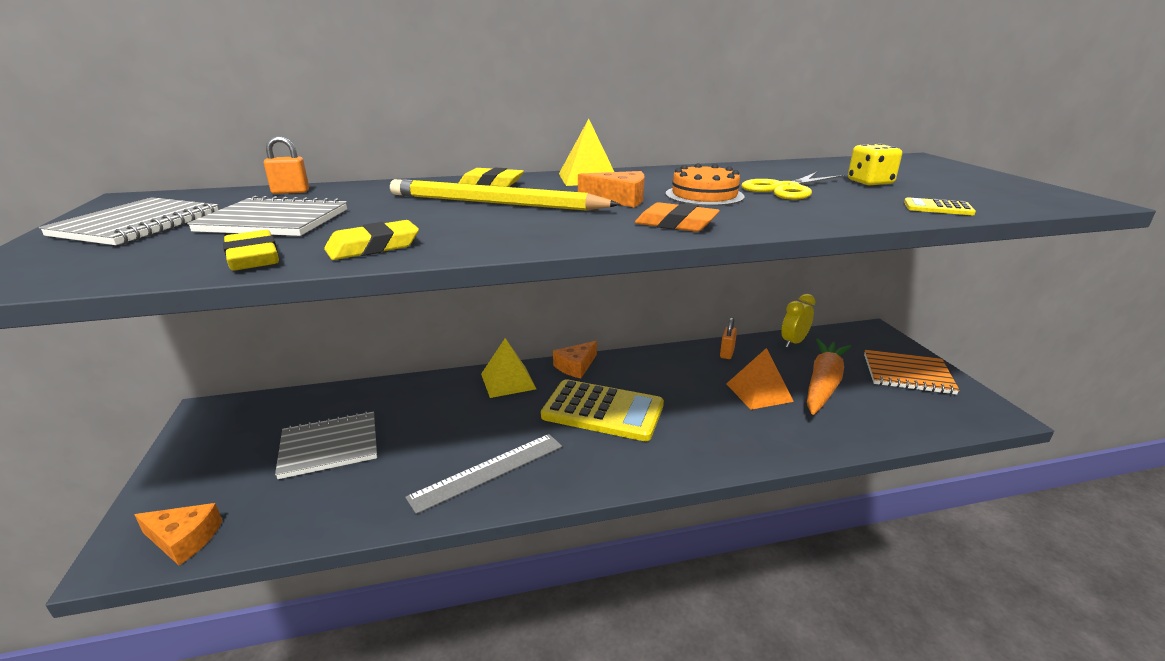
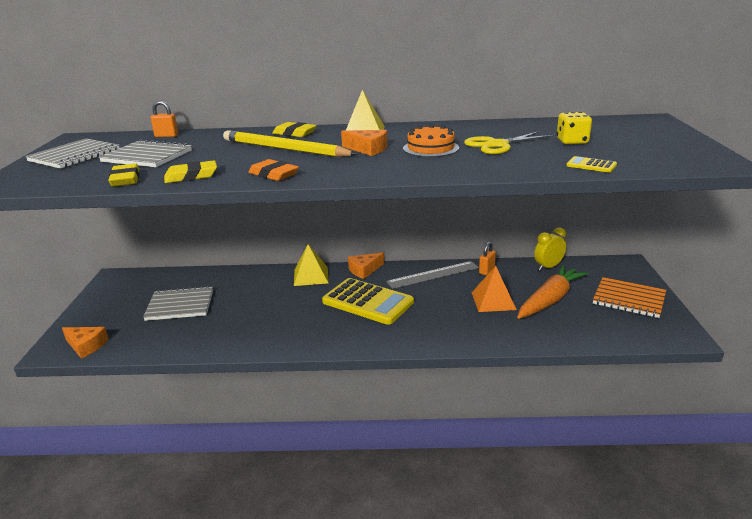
camera: 15 degrees right, 0 degrees up
grey ruler [405,434,562,514] -> grey ruler moved to [386,261,479,289]
orange eraser [635,202,720,232] -> orange eraser moved to [248,159,299,181]

